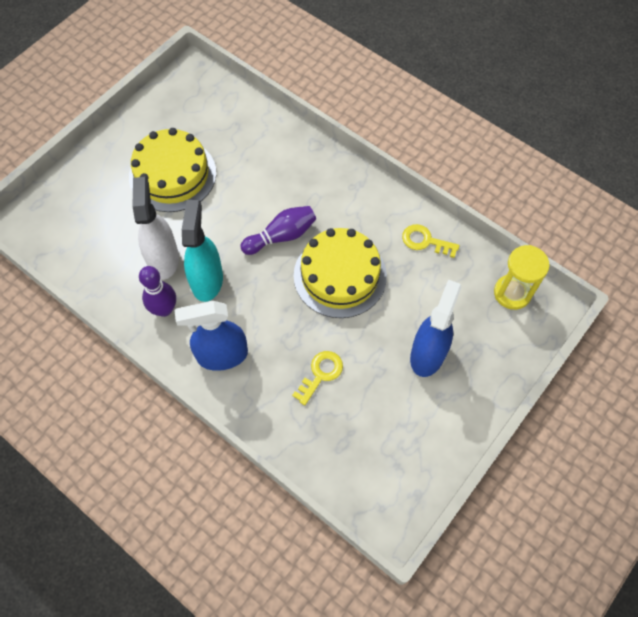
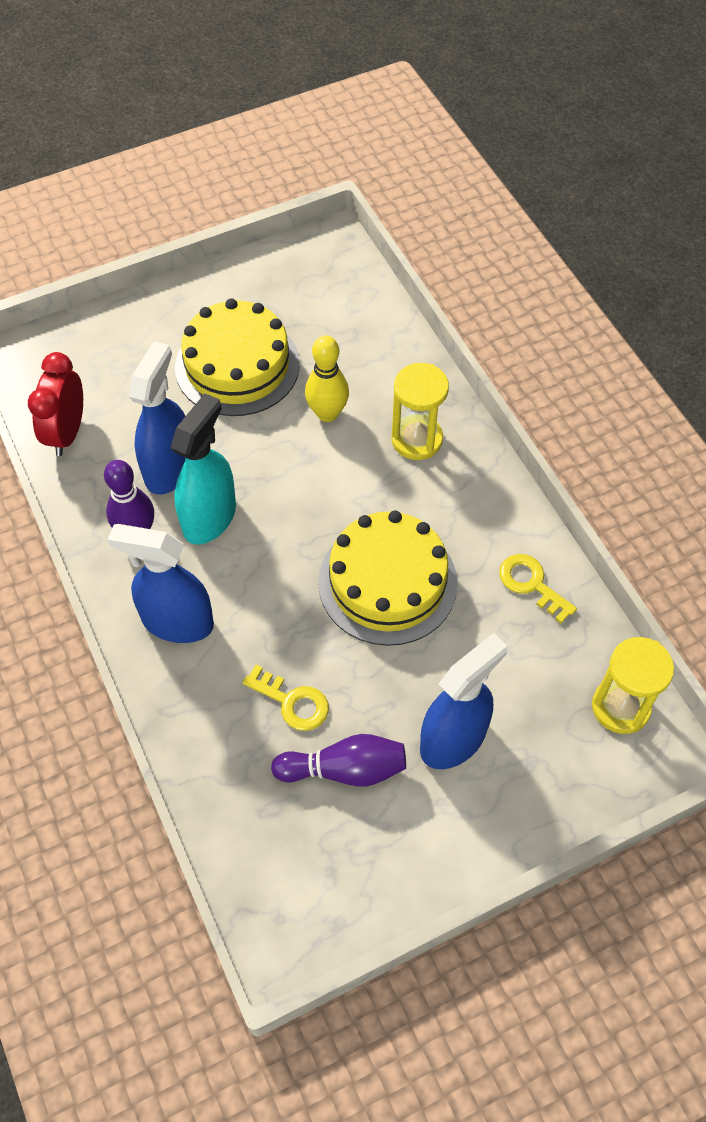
camera: 25 degrees right, 5 degrees down
white spray bottle [132,177,179,280] -> blue spray bottle [129,341,185,495]
purple bowling pin [240,206,316,255] -> purple bowling pin moved to [271,734,406,787]
yellow key [292,351,343,405] -> yellow key turned 60 degrees clockwise [242,665,329,731]
none -> red clock [28,352,83,456]
none -> yellow bowling pin [305,335,349,422]
none -> yellow hourglass [391,363,449,460]

